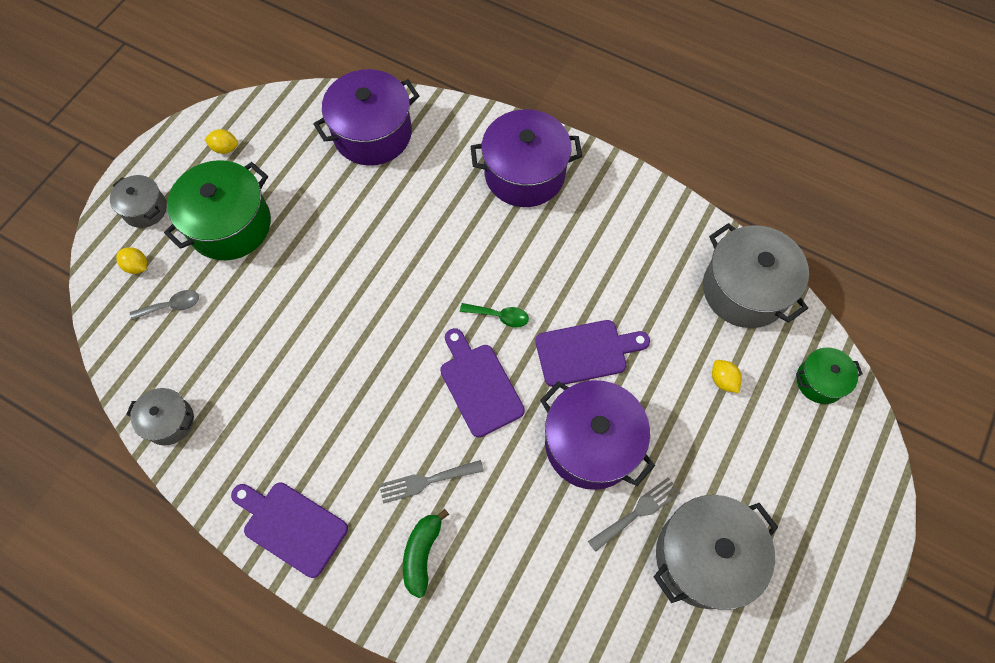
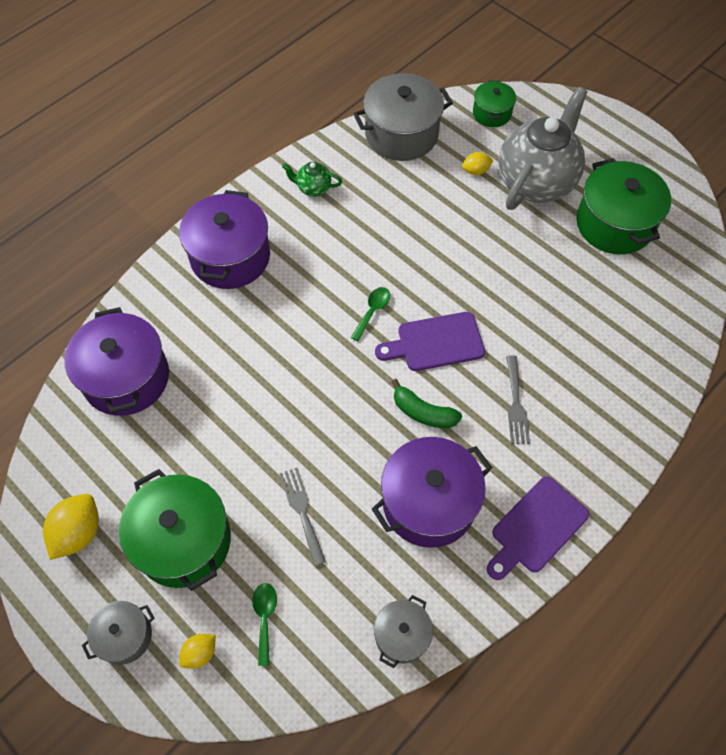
camera: 75 degrees left, 5 degrees down
grey spoon [130,290,199,320] -> green spoon [252,583,277,666]
yellow lemon [204,129,238,154] -> yellow lemon [43,494,99,560], size x1.74
green banana [403,509,449,598] -> green banana moved to [391,379,462,428]
purple cutting board [535,320,650,387] -> none
purple pot [540,380,655,490] -> purple pot moved to [372,437,492,548]
grey fork [588,477,680,552] -> grey fork moved to [279,468,326,566]
grey pot [654,495,778,610] -> green pot [576,158,671,254]
none -> green teapot [282,162,342,196]
none -> grey teapot [498,87,588,210]

